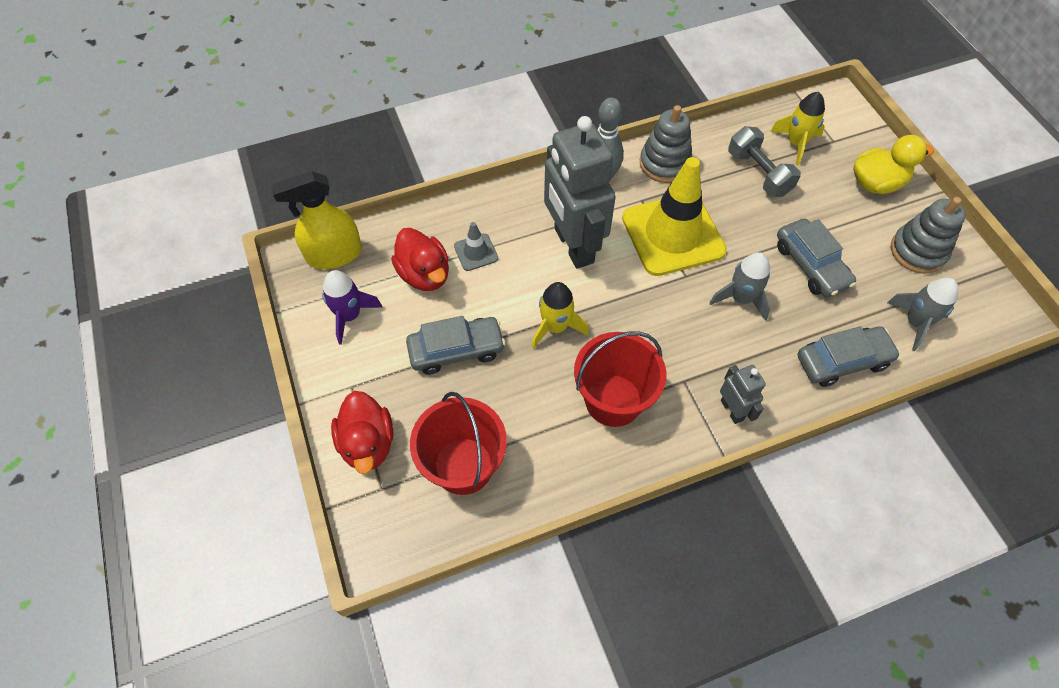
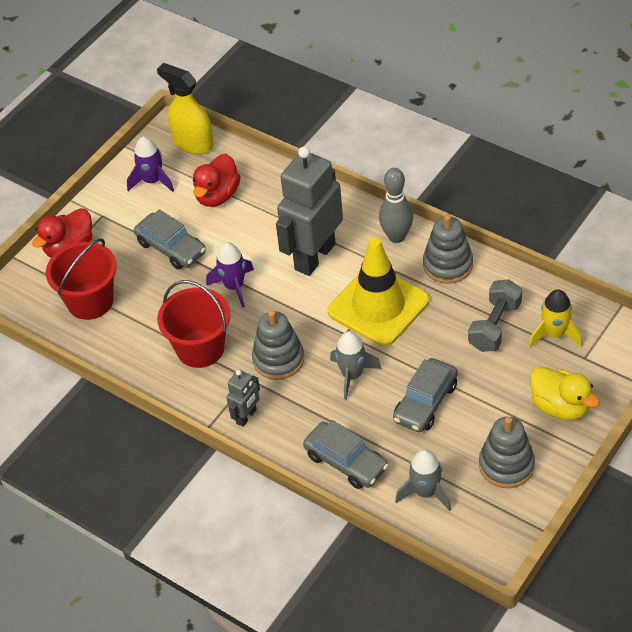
camera: 60 degrees right, 10 degrees down
grey traffic cone [454,222,498,271] -> none
yellow rocket [532,282,589,349] -> purple rocket [206,242,254,308]
none -> grey stacking toy [252,310,304,380]

